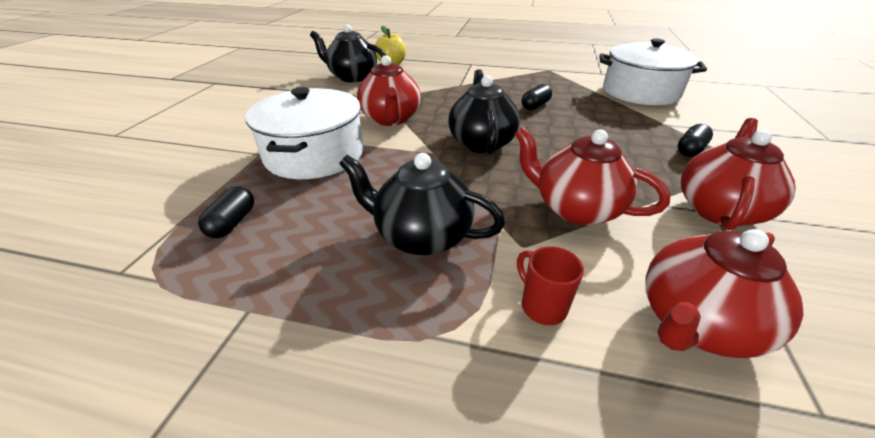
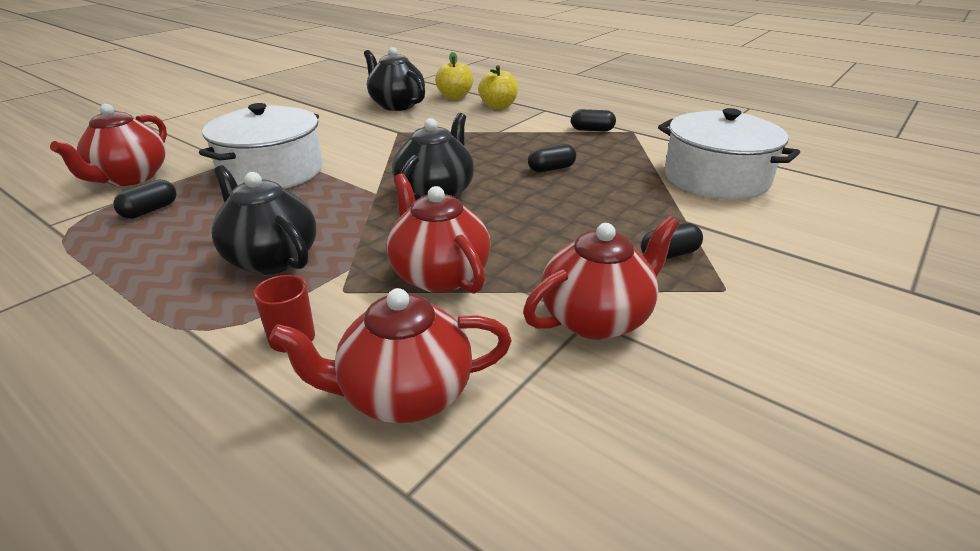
camera: 25 degrees right, 5 degrees down
red teapot [357,55,421,126] -> red teapot moved to [50,104,167,186]
none -> yellow apple [478,65,518,109]
none -> black capsule [571,109,616,132]

